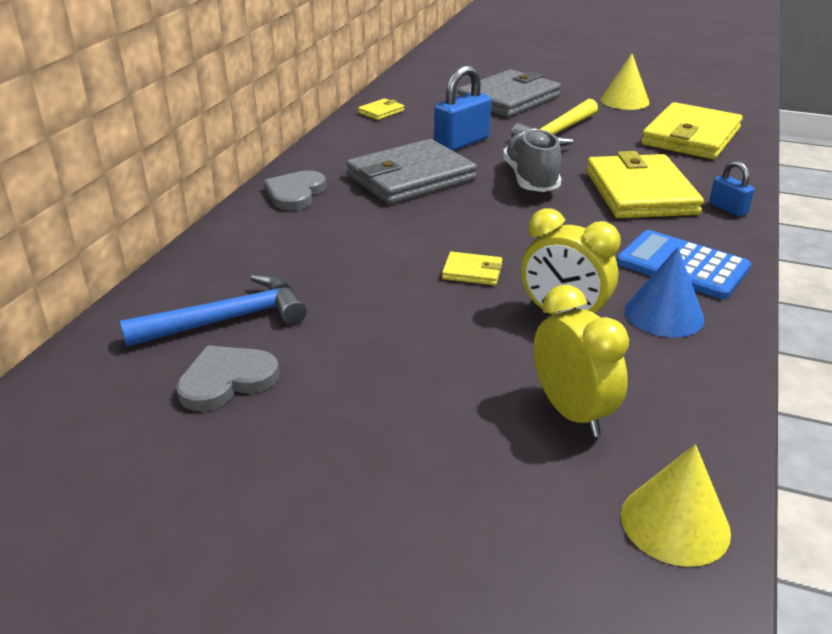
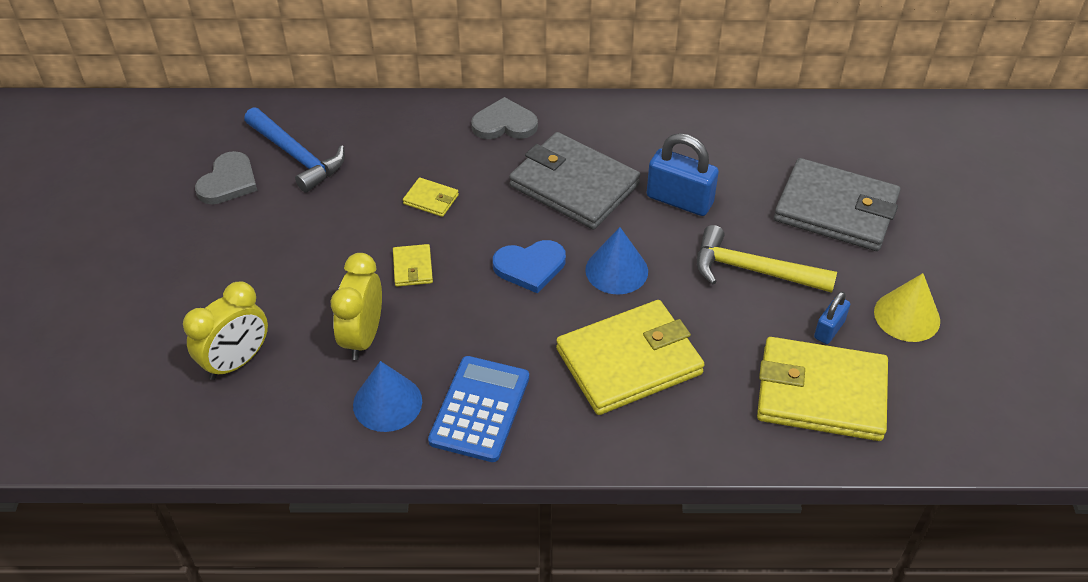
camera: 70 degrees right, 15 degrees up
grey heart [176,345,279,411] -> grey heart turned 75 degrees clockwise [195,151,257,204]
yellow wallet [358,98,404,120] -> yellow wallet moved to [403,177,459,217]
grey shoe [503,128,561,192] -> blue cone [585,227,648,295]
yellow cone [621,444,731,567] -> none
blue padlock [709,161,754,217] -> blue padlock moved to [814,291,850,344]
none -> blue heart [493,240,566,294]

